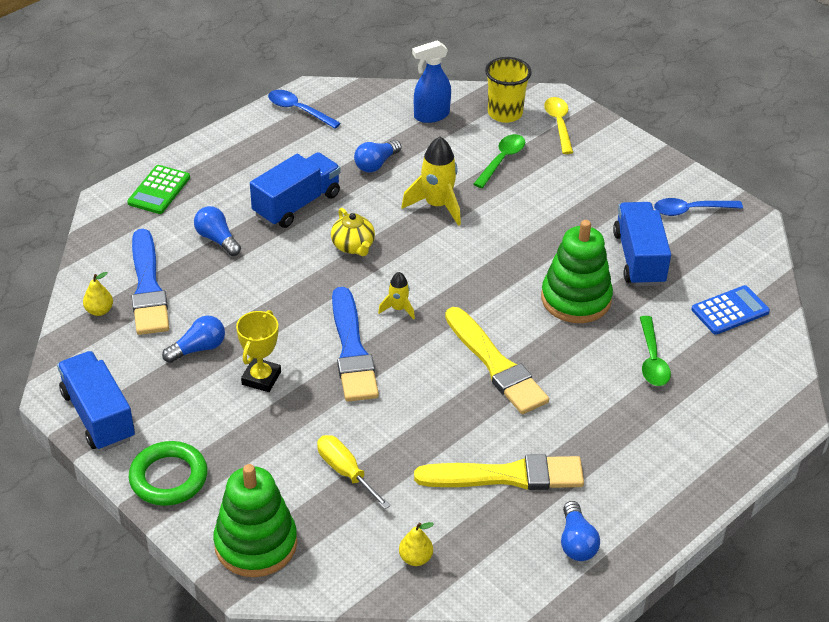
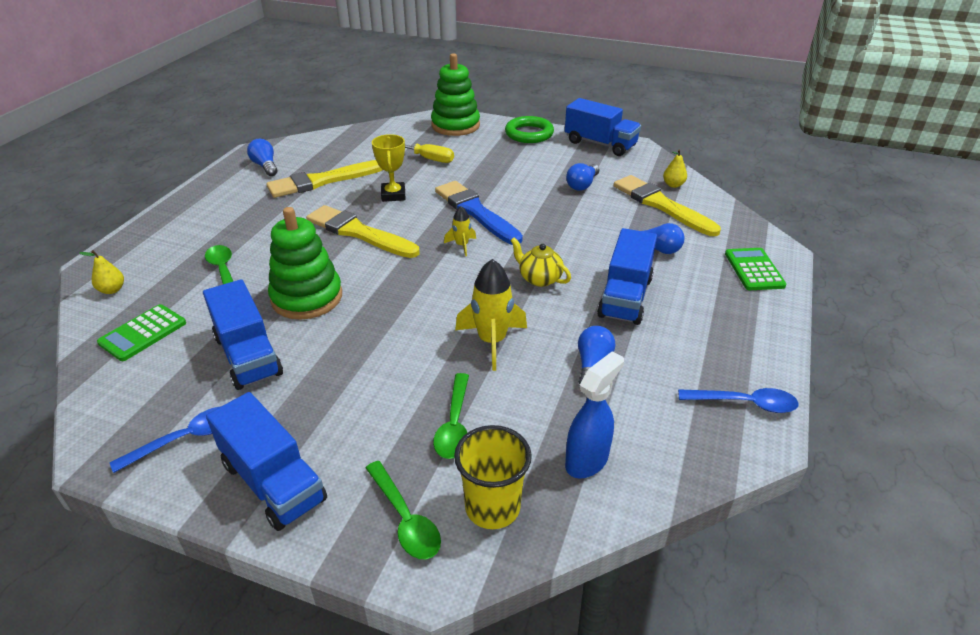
camera: 155 degrees right, 5 degrees down
blue brush [132,229,169,335] -> yellow brush [614,175,721,236]
yellow trophy [236,310,281,392] -> yellow trophy moved to [372,134,406,202]
yellow pear [399,522,434,566] -> yellow pear moved to [79,250,124,294]
yellow spoon [544,97,573,154] -> green spoon [366,461,441,559]
blue calculator [691,285,770,335] -> green calculator [97,304,186,361]
none -> blue truck [206,392,327,531]

